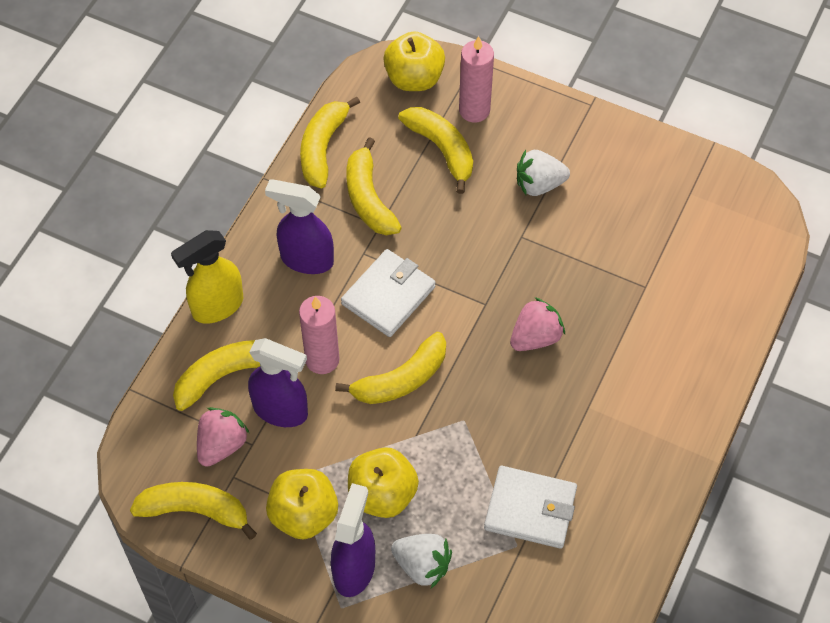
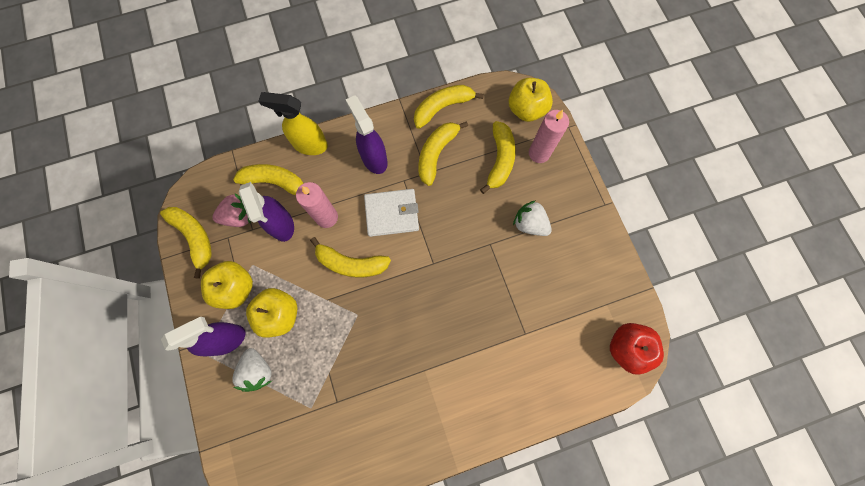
camera: 45 degrees right, 15 degrees up
white wallet [484,466,577,549] -> none
pink strawberry [510,297,565,351] -> none
none -> red apple [610,323,664,375]

